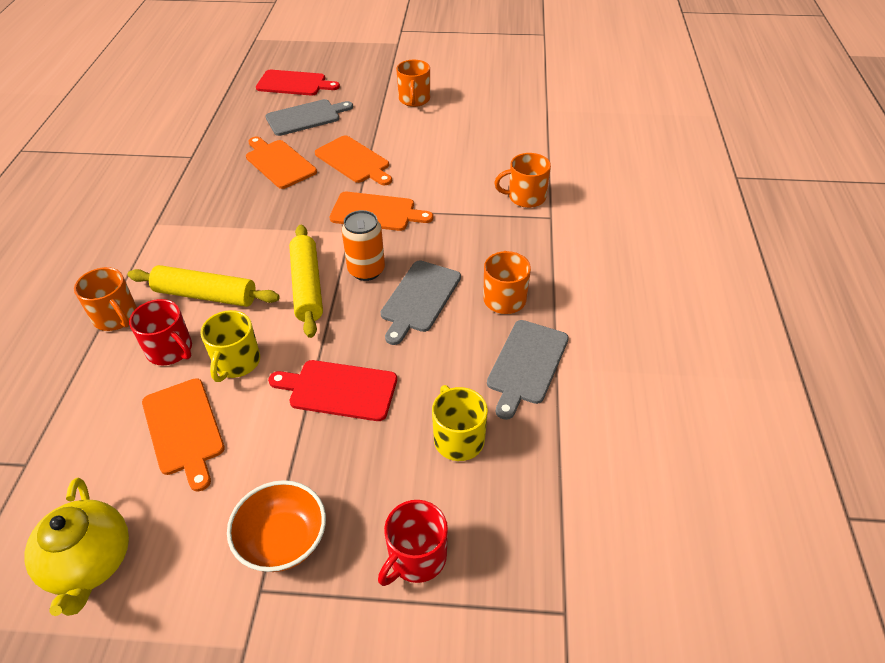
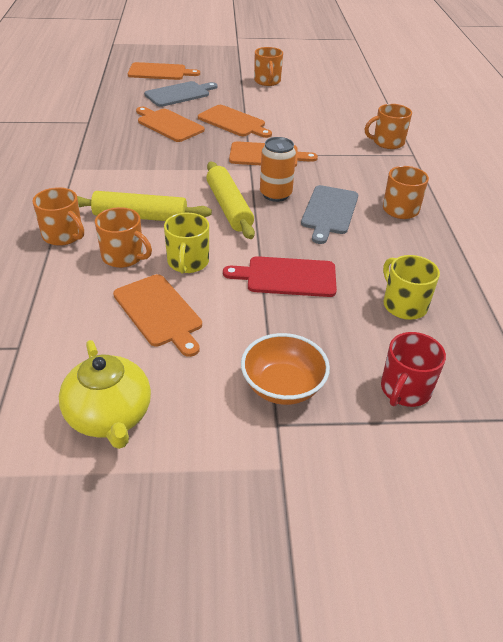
camera: 10 degrees left, 5 degrees down
red mug [129,299,192,365] -> orange mug [95,207,152,268]
red cutting board [256,70,340,96] -> orange cutting board [128,62,200,80]
grey cutting board [487,320,569,420] -> none

